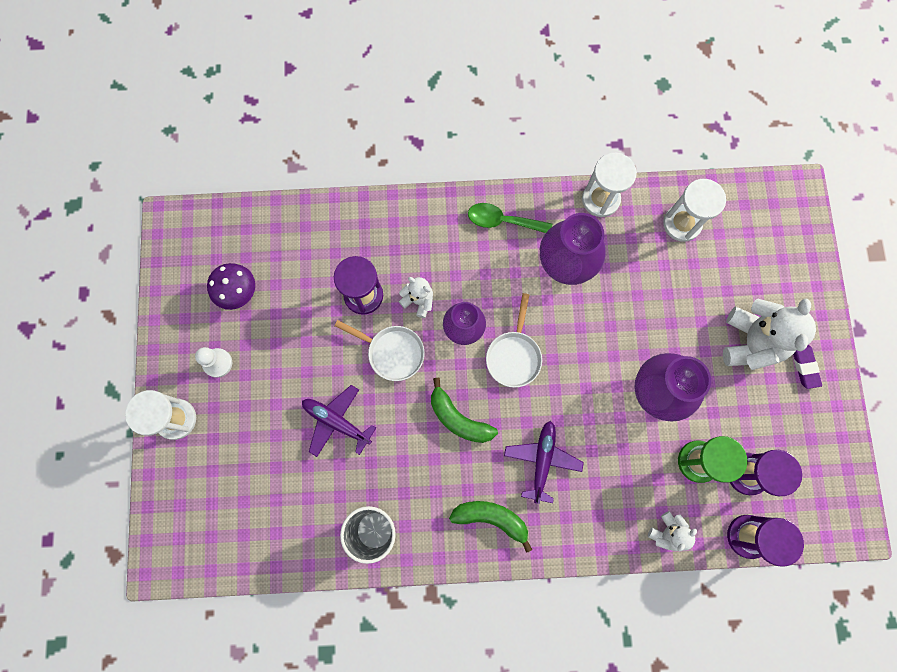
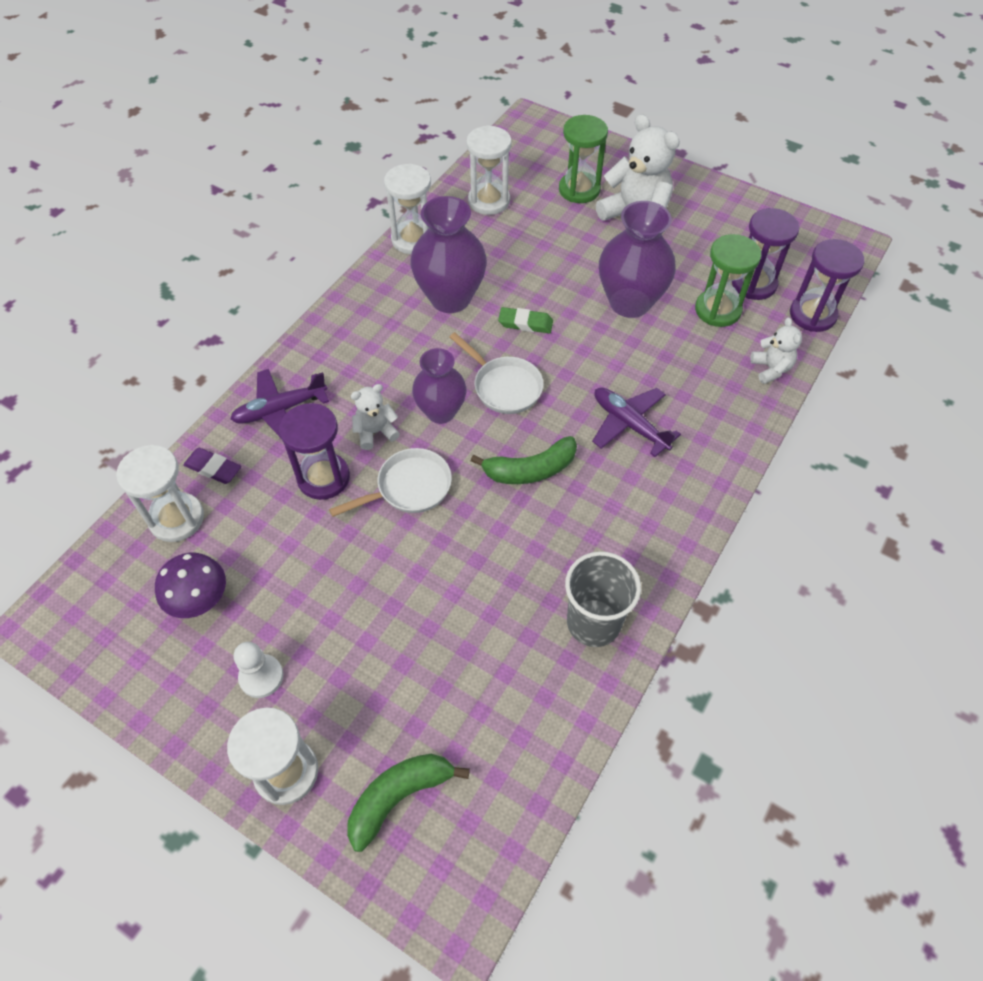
camera: 55 degrees left, 20 degrees down
purple plane [302,385,376,457] -> purple plane moved to [230,369,329,438]
green banana [449,501,532,553] -> green banana moved to [347,754,470,852]
green spoon [468,203,552,233] -> none
purple eraser [793,345,822,389] -> purple eraser moved to [183,448,241,484]
none -> white hourglass [116,445,204,542]
none -> green eraser [498,307,553,333]
none -> green hourglass [559,115,608,203]

